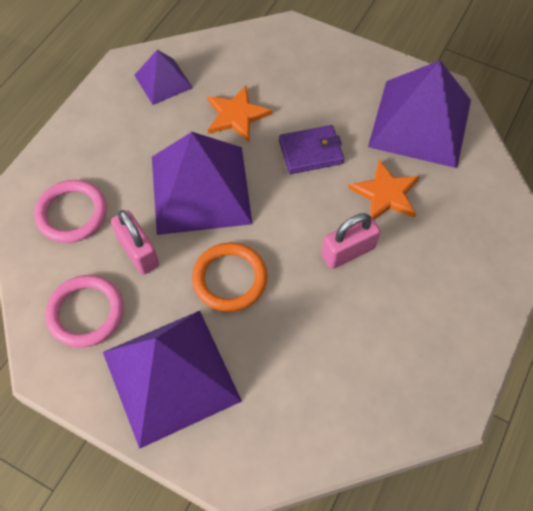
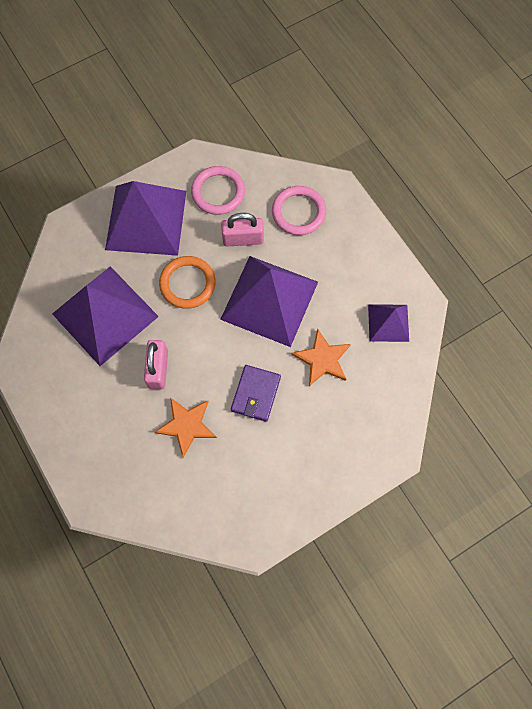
camera: 120 degrees right, 10 degrees up
purple pyramid [368,60,471,168] -> purple pyramid moved to [52,266,159,366]

